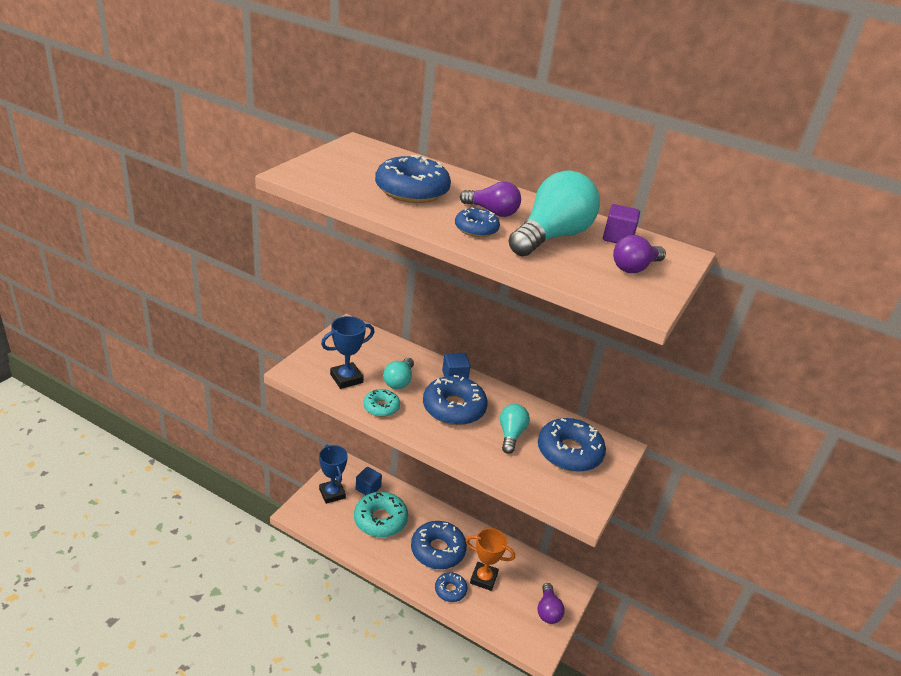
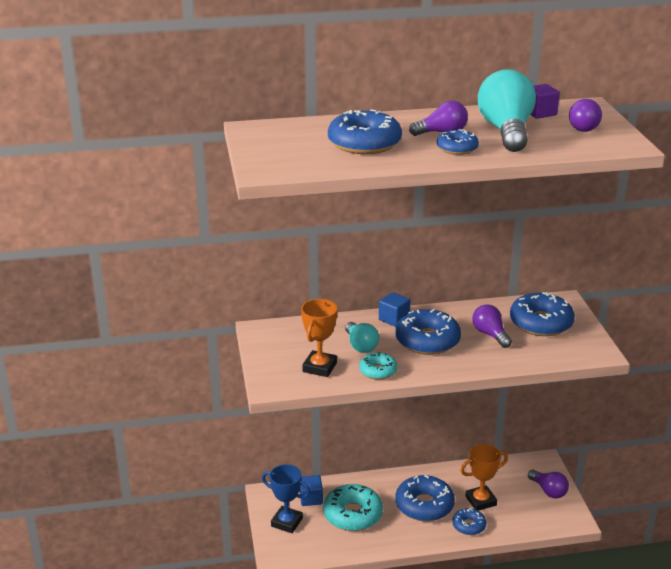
camera: 35 degrees left, 5 degrees down
blue trophy [321,316,374,389] -> orange trophy [301,299,337,377]
turquoise light bulb [500,404,530,454] -> purple light bulb [472,304,512,348]

